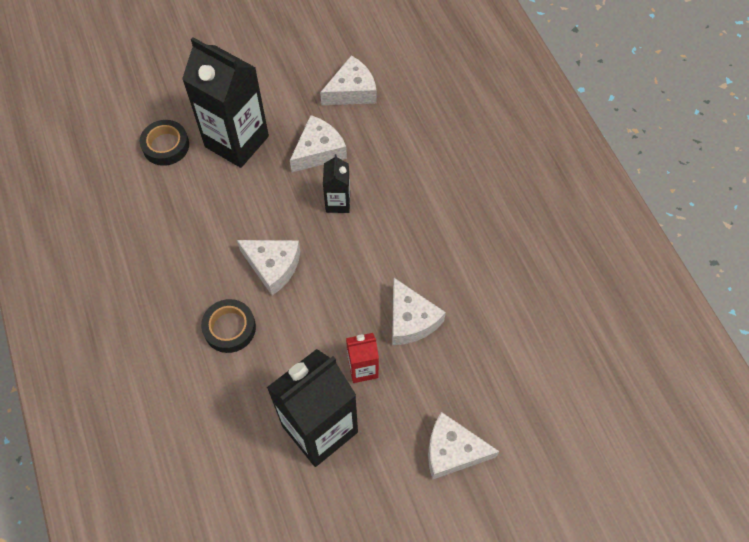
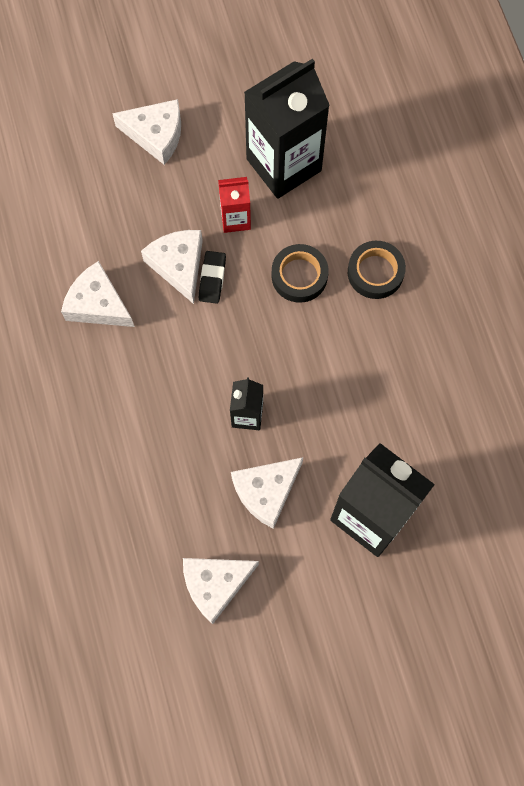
camera: 175 degrees left, 10 degrees up
black tape [140,120,189,166] -> black tape moved to [271,244,329,303]
white cheese [237,240,300,295] -> white cheese moved to [61,261,135,327]
none -> black eraser [199,251,226,304]

